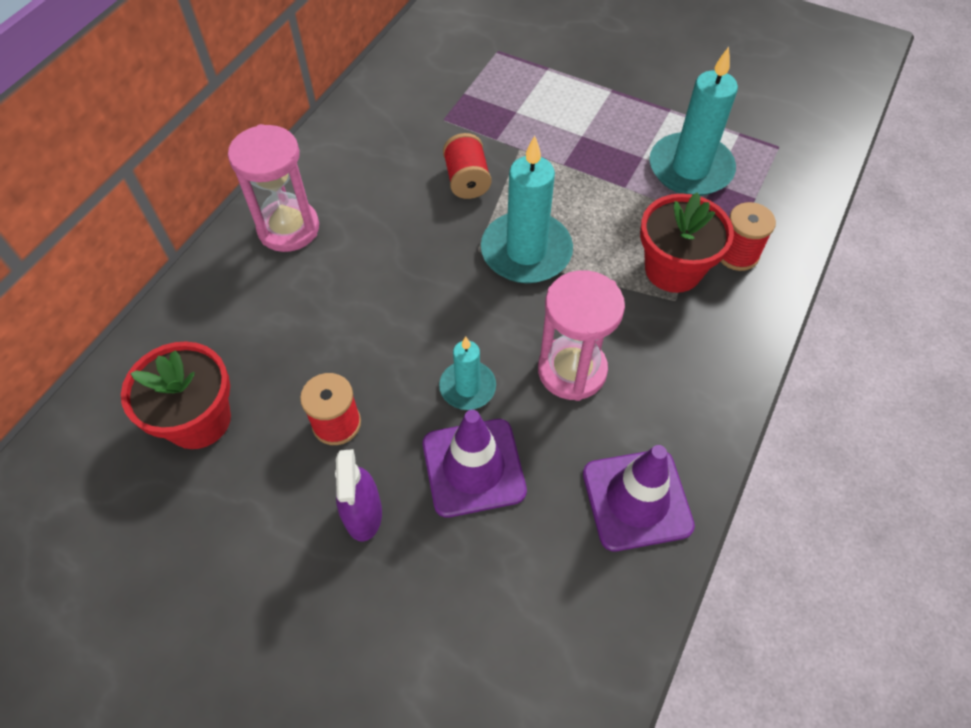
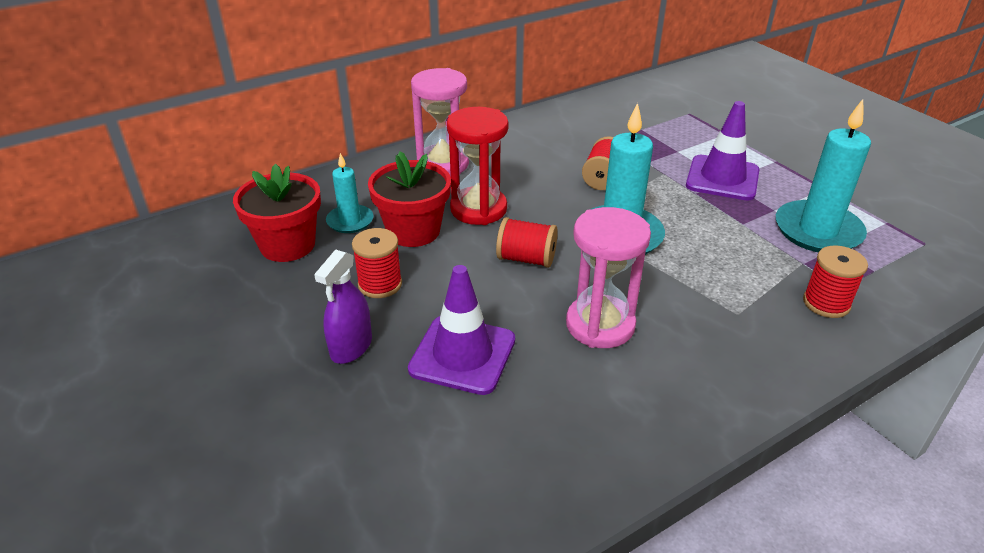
camera: 30 degrees right, 20 degrees down
turquoise candle [439,337,496,410] -> turquoise candle moved to [326,153,373,233]
purple traffic cone [583,445,695,551] -> purple traffic cone moved to [686,101,760,200]
red flower pot [640,193,734,293] -> red flower pot moved to [368,151,451,247]
none -> red hourglass [447,107,509,225]
none -> red spool [496,217,558,268]

